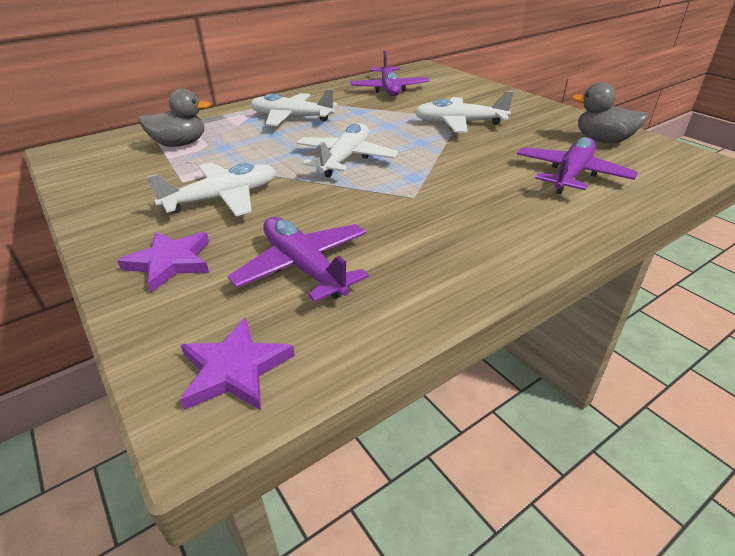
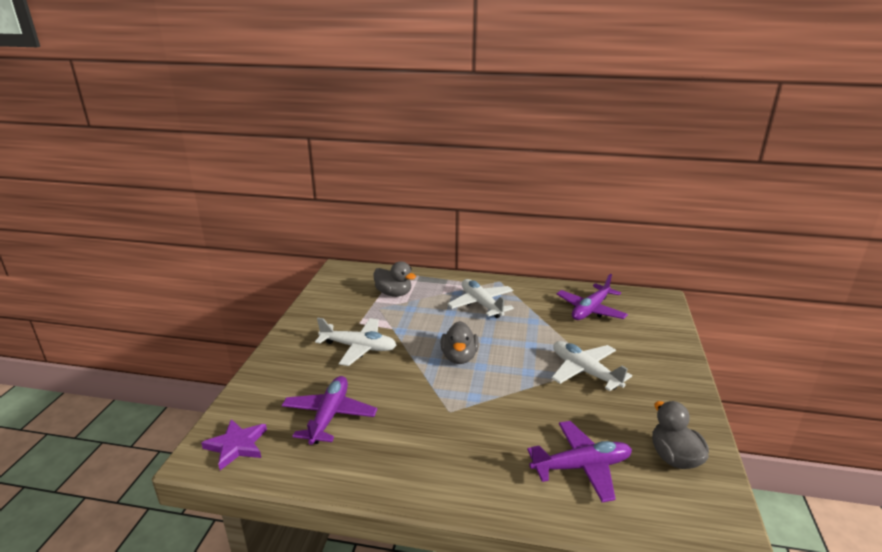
camera: 45 degrees right, 10 degrees down
purple star [117,231,209,293] -> none
white plane [296,123,398,177] -> grey duck [441,321,479,364]

